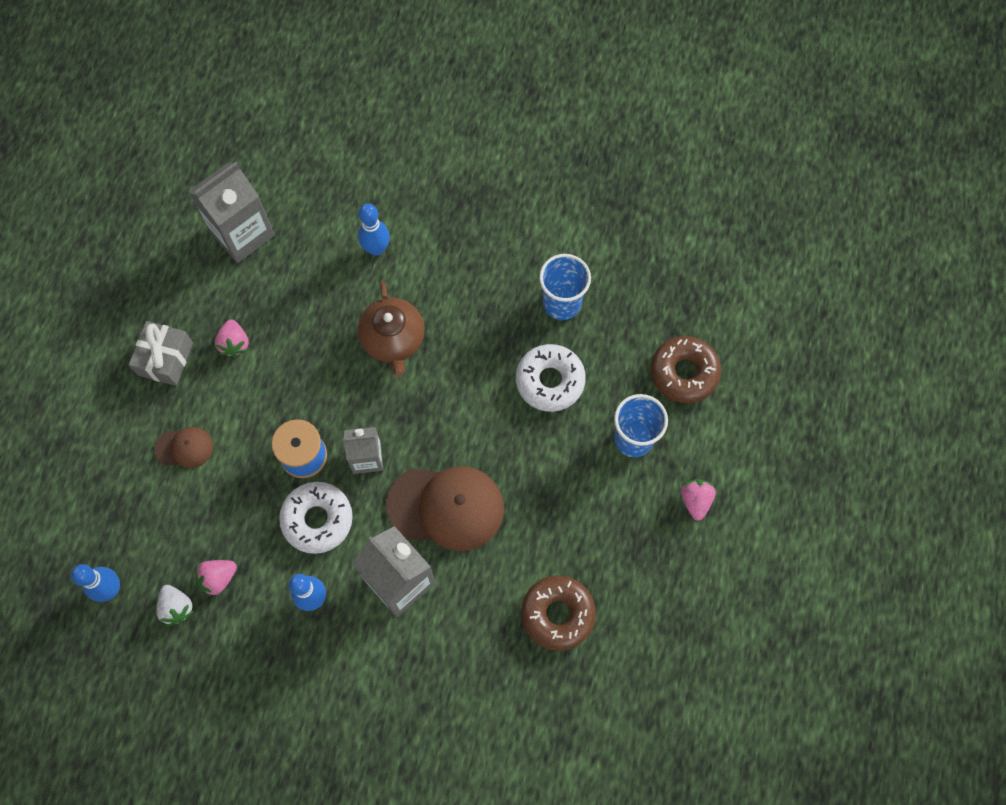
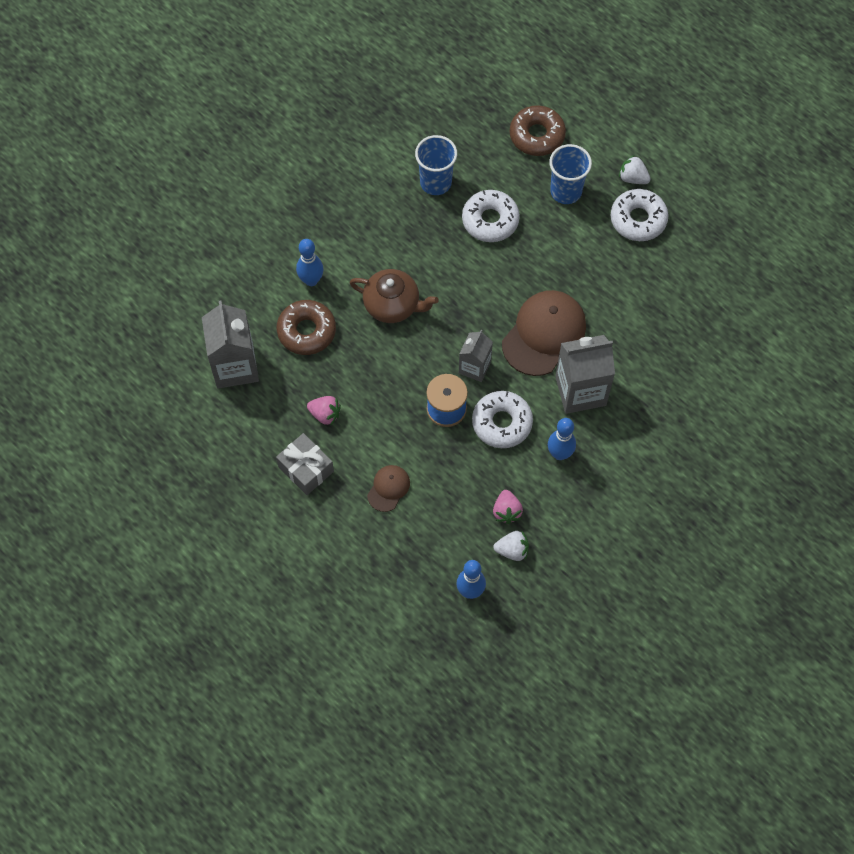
camera: 60 degrees left, 5 degrees down
brown donut [521,575,596,651] -> brown donut moved to [277,300,336,355]
pink strawberry [681,479,716,520] -> white strawberry [619,155,650,184]
none -> white donut [610,189,669,241]

